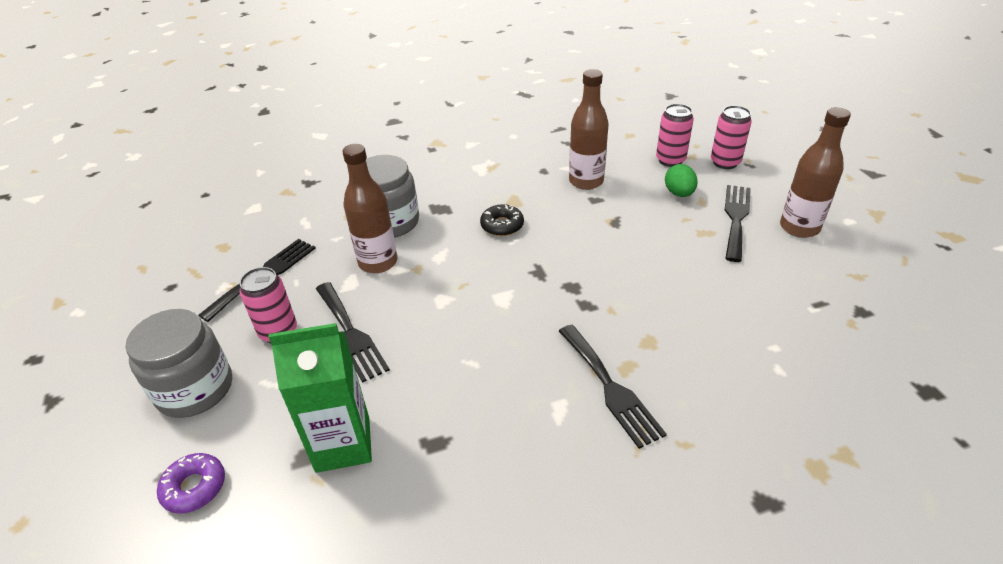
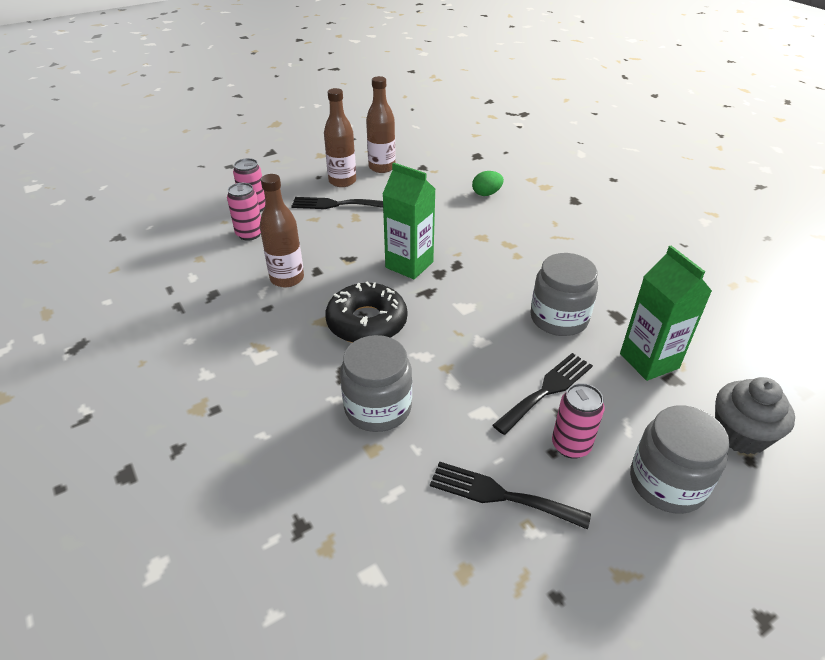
camera: 105 degrees left, 0 degrees up
purple donut [157,453,225,514] -> grey cupcake [715,377,795,454]
brown bottle [342,144,397,273] -> brown bottle moved to [366,76,396,173]
black donut [480,204,524,236] -> black donut [325,281,407,343], size x1.89
black fork [559,325,667,449] -> none
green egg [665,164,698,197] -> green egg moved to [472,171,504,196]
none -> green carton [382,163,435,279]
none -> grey jar [530,253,598,336]

